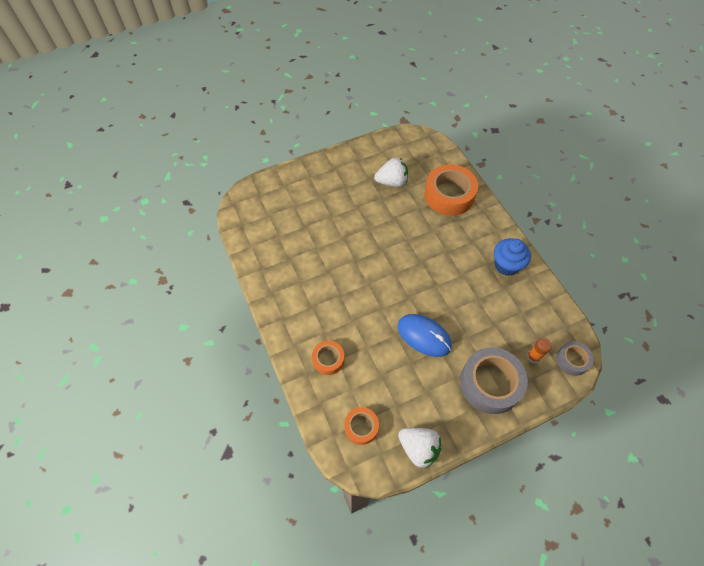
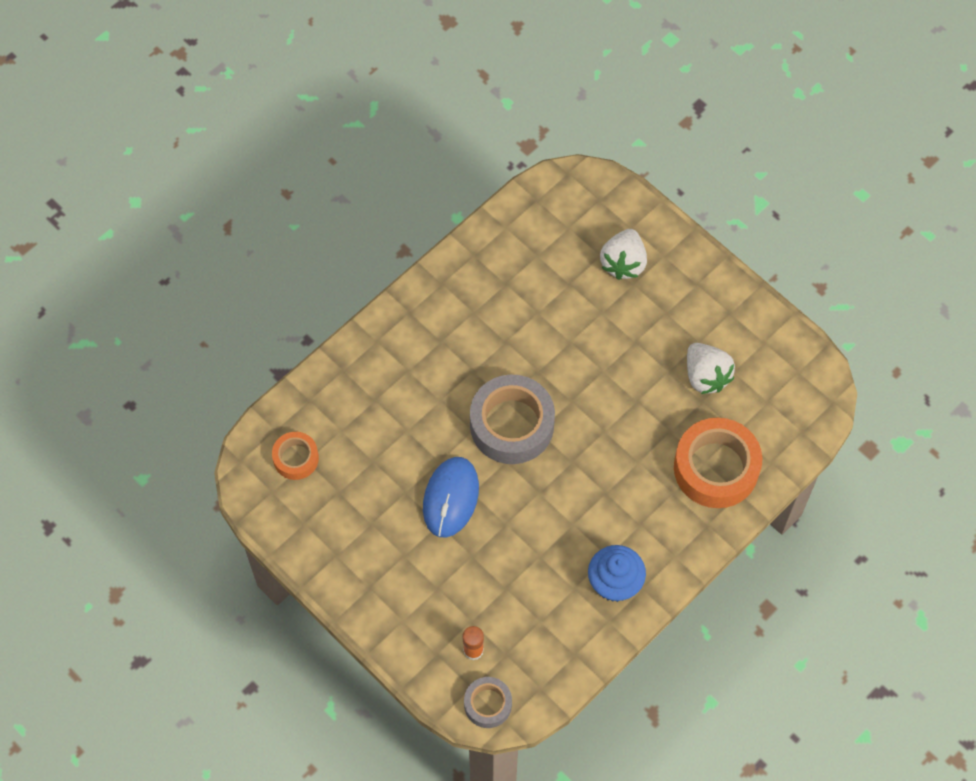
camera: 70 degrees right, 5 degrees up
orange tape [312,341,345,375] -> none
white strawberry [398,428,442,469] -> white strawberry moved to [600,229,647,280]
grey tape [460,347,528,414] -> grey tape moved to [470,375,555,464]

